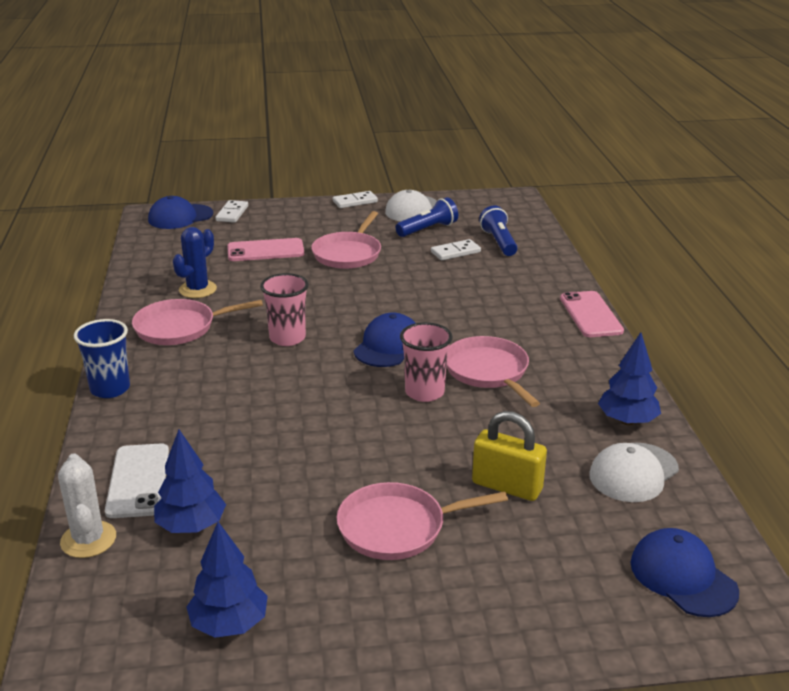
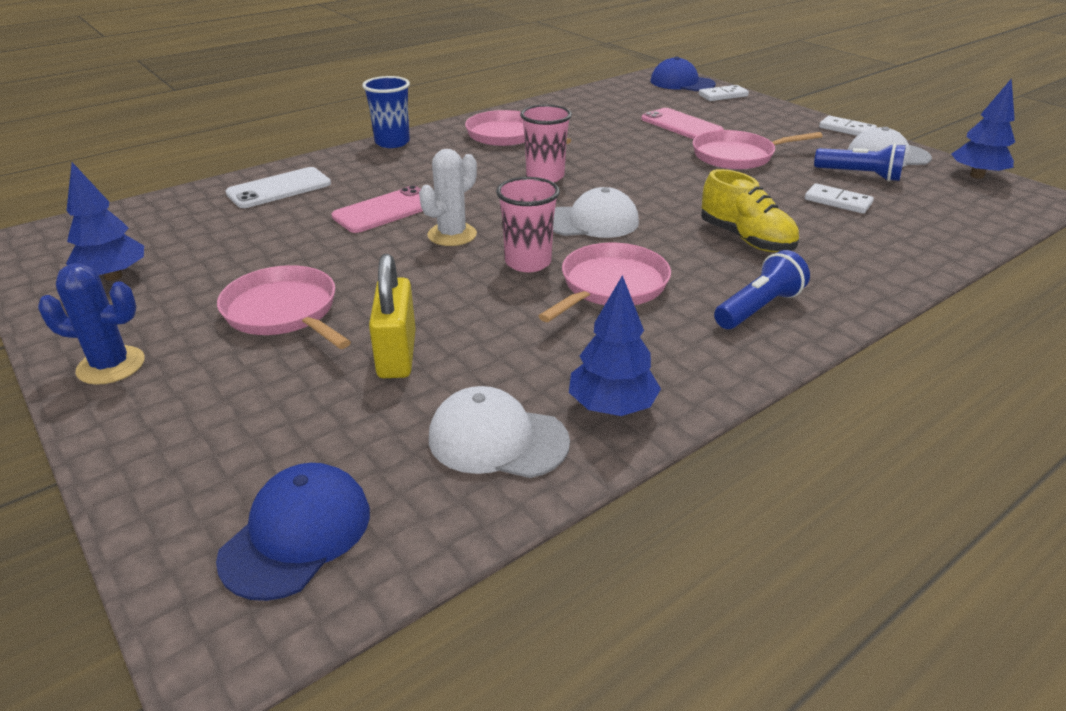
camera: 60 degrees right, 5 degrees up
white cactus [58,453,116,558] -> white cactus moved to [419,149,477,246]
blue tree [154,430,226,533] -> blue tree moved to [952,78,1015,179]
blue cactus [173,227,217,298] -> blue cactus moved to [38,263,145,385]
blue cap [354,312,415,367] -> white cap [553,187,639,238]
blue flashlight [479,205,518,256] -> blue flashlight moved to [714,250,810,329]
pink phone [560,291,624,337] -> pink phone moved to [332,186,423,233]
none -> yellow shoe [701,169,799,252]

